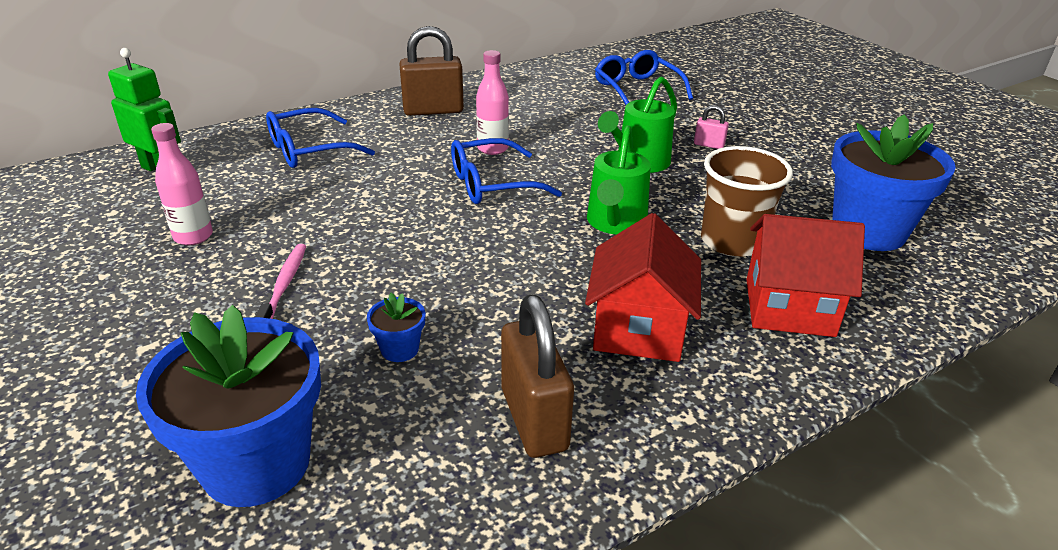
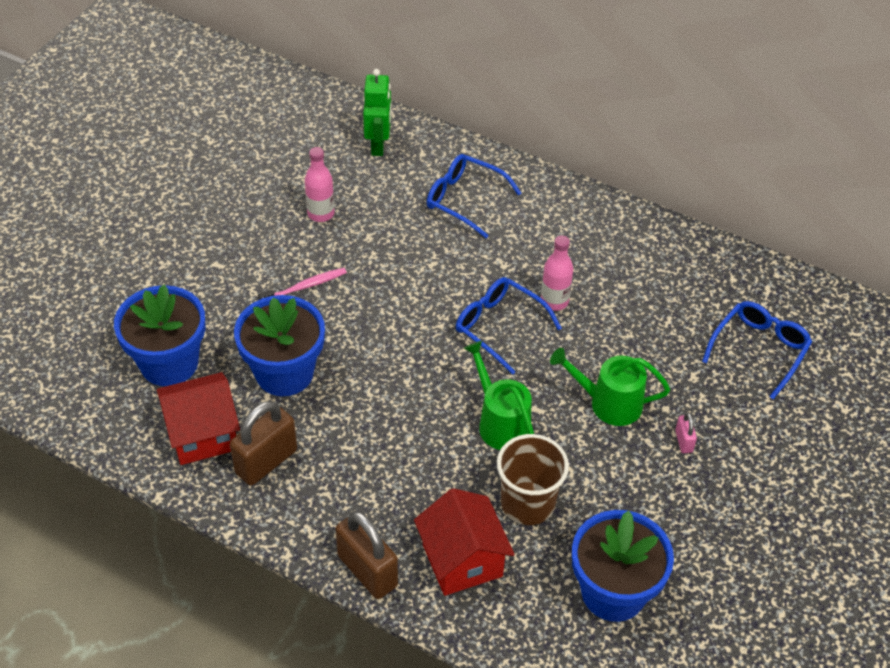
camera: 60 degrees right, 15 degrees up
blue flower pot [367,293,426,362] -> blue flower pot [234,295,325,396], size x2.36
brown padlock [399,26,464,116] -> brown padlock moved to [335,511,398,599]
red house [585,213,701,362] -> red house moved to [156,372,240,465]
green watering can [587,125,651,234] -> green watering can turned 75 degrees clockwise [464,341,534,450]

